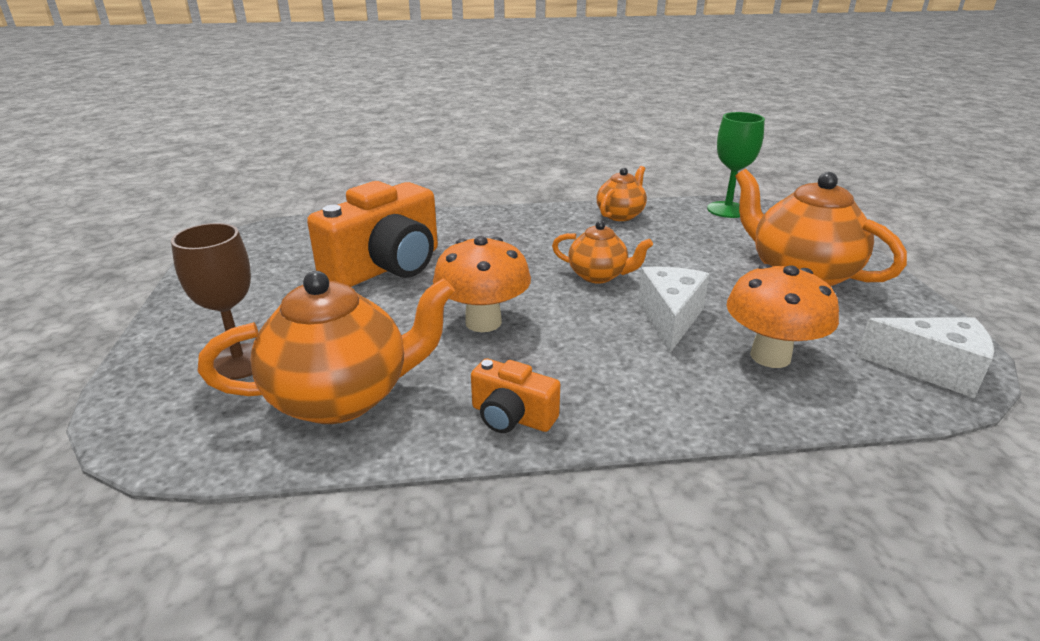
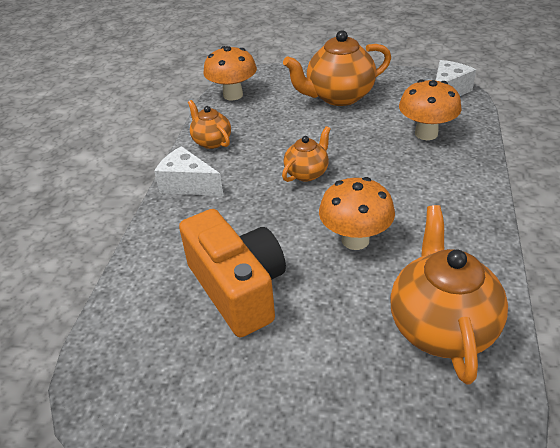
camera: 70 degrees left, 10 degrees up
brown goblet [171,223,253,380] -> none
orange camera [471,358,560,433] -> none
white cheese [638,266,709,353] -> white cheese moved to [154,146,224,196]
green goblet [707,112,765,218] -> orange mushroom [203,46,257,100]

